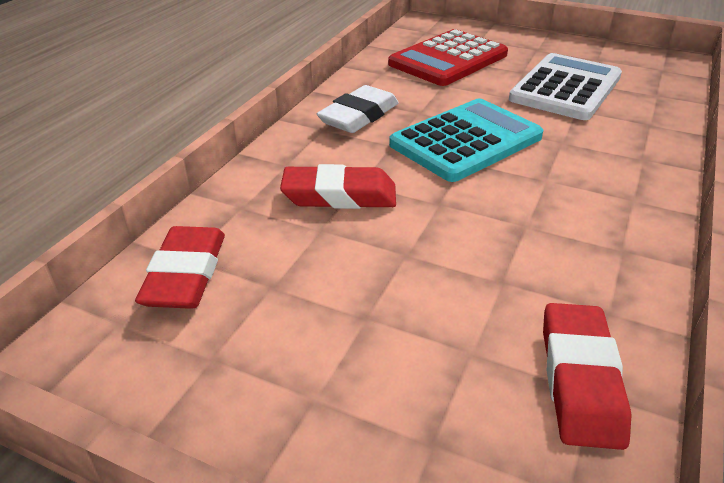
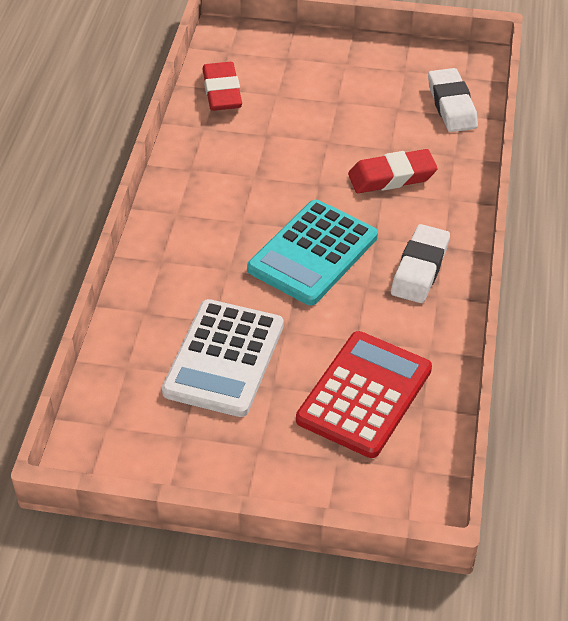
camera: 165 degrees right, 10 degrees up
red eraser [135,226,225,309] -> white eraser [428,68,478,132]

